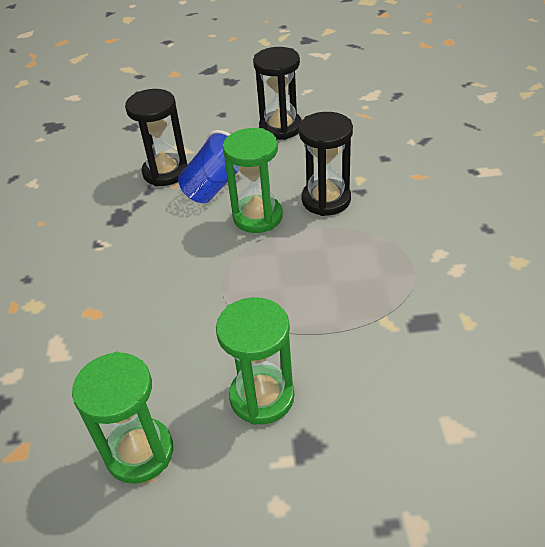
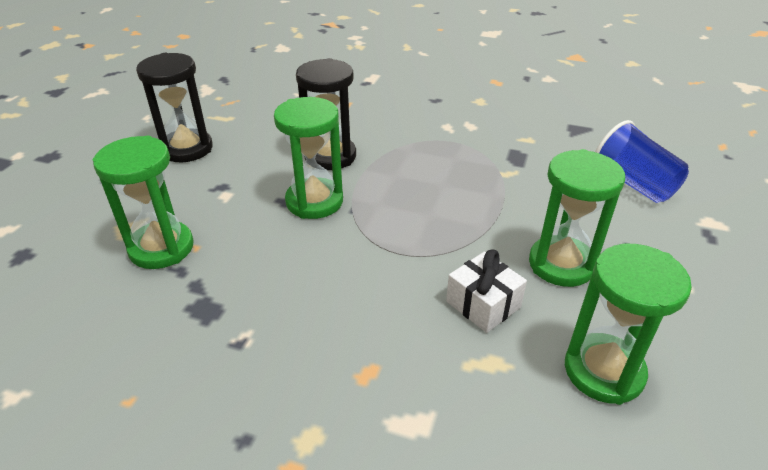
camera: 70 degrees left, 5 degrees down
black hourglass [125,89,188,186] -> green hourglass [93,136,194,269]
blue cup [178,130,238,203] -> blue cup moved to [595,120,689,203]
none -> white gift [446,250,527,333]

